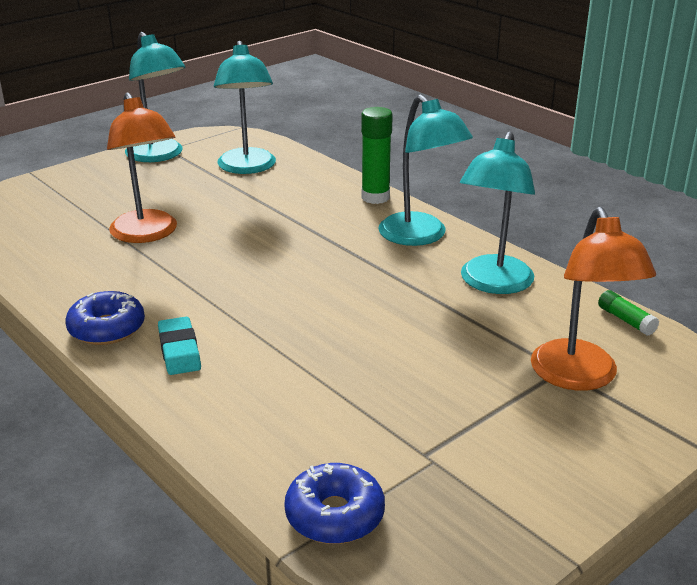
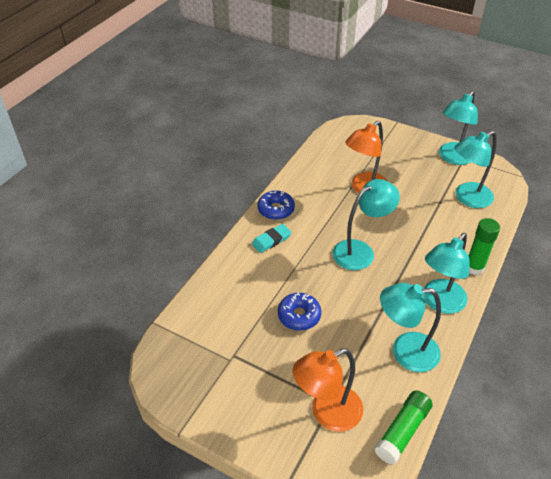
camera: 70 degrees right, 15 degrees up
blue donut [284,463,385,544] -> blue donut moved to [278,292,321,331]
green glue stick [598,290,659,336] -> green glue stick [374,391,433,465], size x1.82
none -> turquoise lamp [332,179,400,270]

